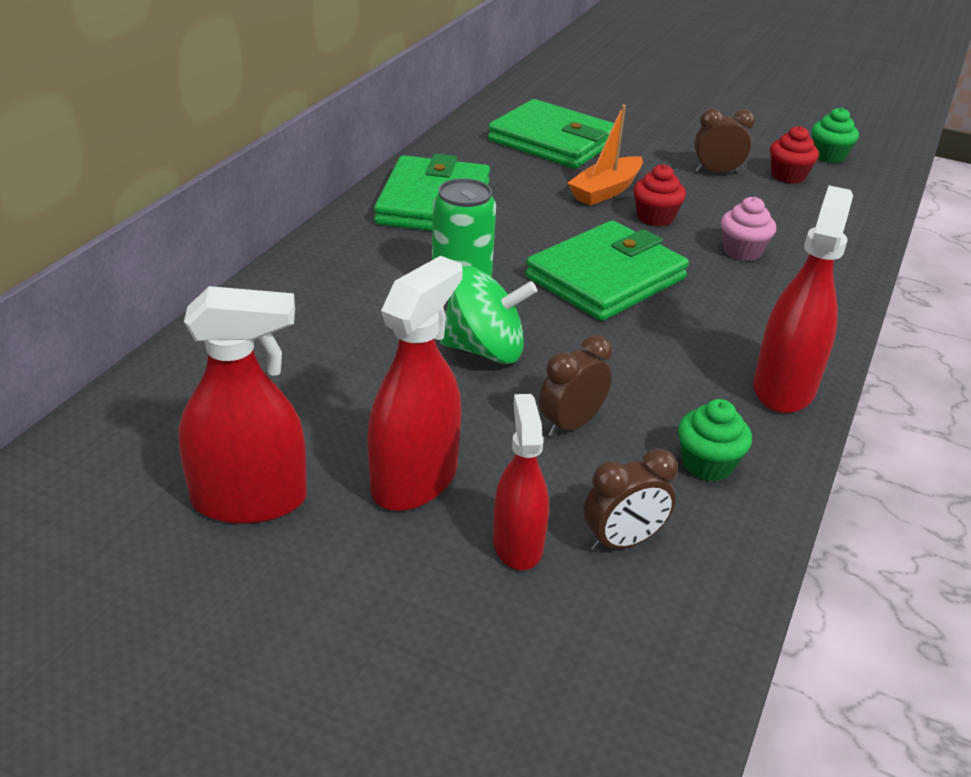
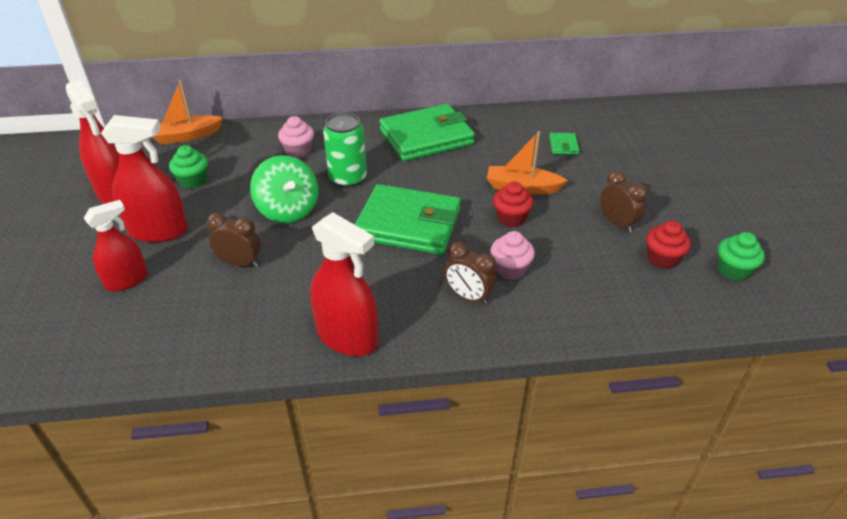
camera: 60 degrees right, 5 degrees up
green wallet [488,99,614,169] -> green wallet [549,133,579,155], size x0.40
brown clock [583,449,678,552] -> brown clock moved to [445,242,497,305]
green cupcake [678,399,752,481] -> green cupcake moved to [169,145,208,189]
red spray bottle [753,185,853,413] -> red spray bottle turned 45 degrees clockwise [310,212,378,356]
none -> orange boat [152,80,223,145]
none -> pink cupcake [278,116,314,158]

